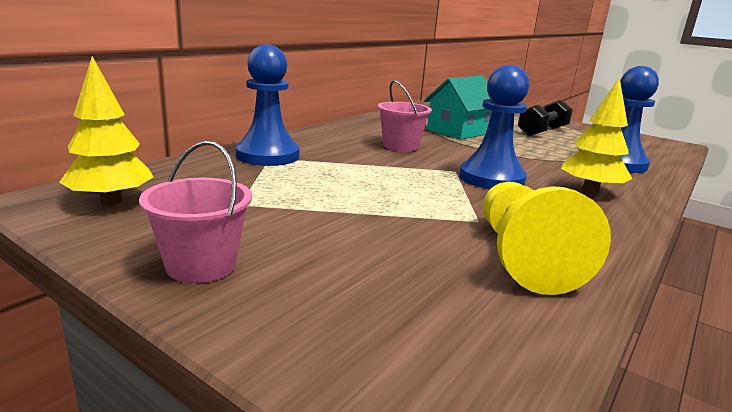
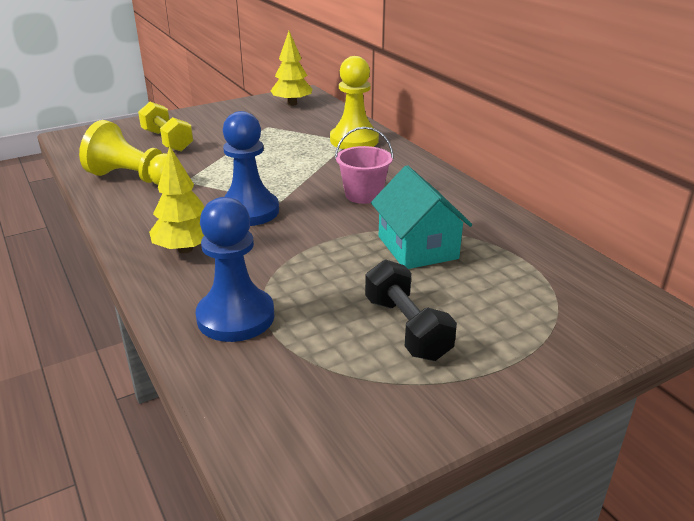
camera: 115 degrees right, 10 degrees up
pink bucket [139,140,252,283] -> none
blue pawn [236,44,299,166] -> yellow pawn [330,56,379,149]
none -> yellow dumbbell [138,102,193,151]

